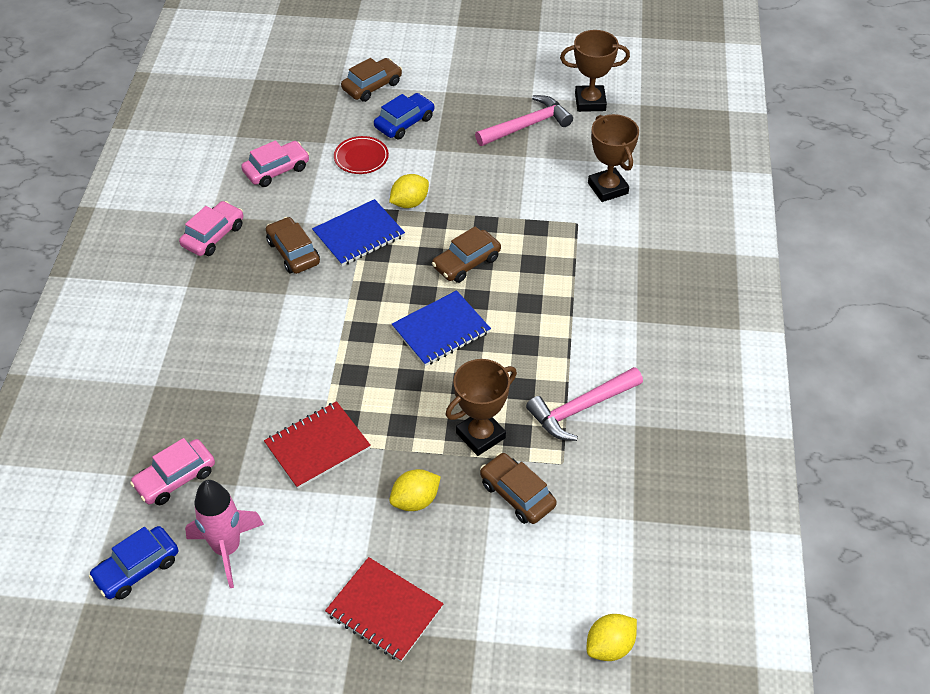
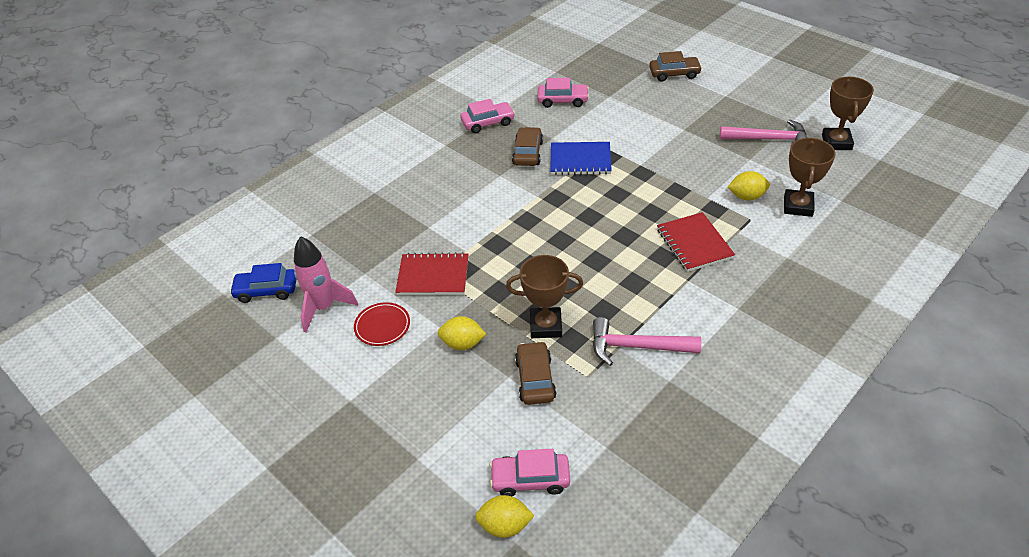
camera: 40 degrees right, 5 degrees down
pink car [130,438,215,505] -> pink car moved to [490,449,570,496]
red notebook [325,557,443,662] -> red notebook moved to [657,212,735,272]
red plate [334,136,389,174] -> red plate moved to [354,302,410,346]
blue car [374,93,435,139] -> none
yellow lemon [389,174,429,208] -> yellow lemon moved to [728,171,770,200]
blue notebook [392,290,491,366] -> none
brown car [432,226,501,283] -> none
brown trophy [560,30,630,112] -> brown trophy turned 60 degrees clockwise [822,77,874,150]

